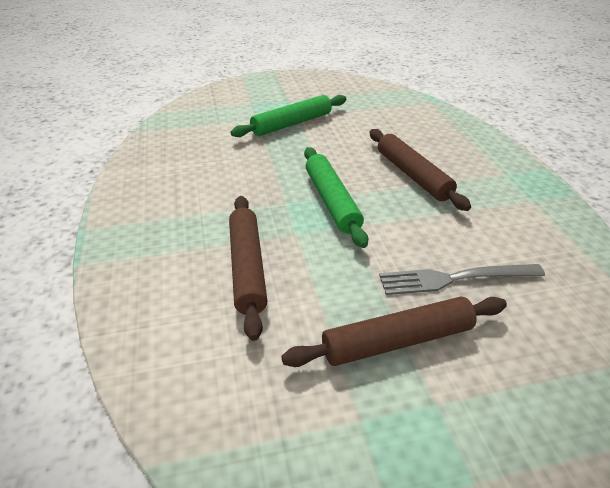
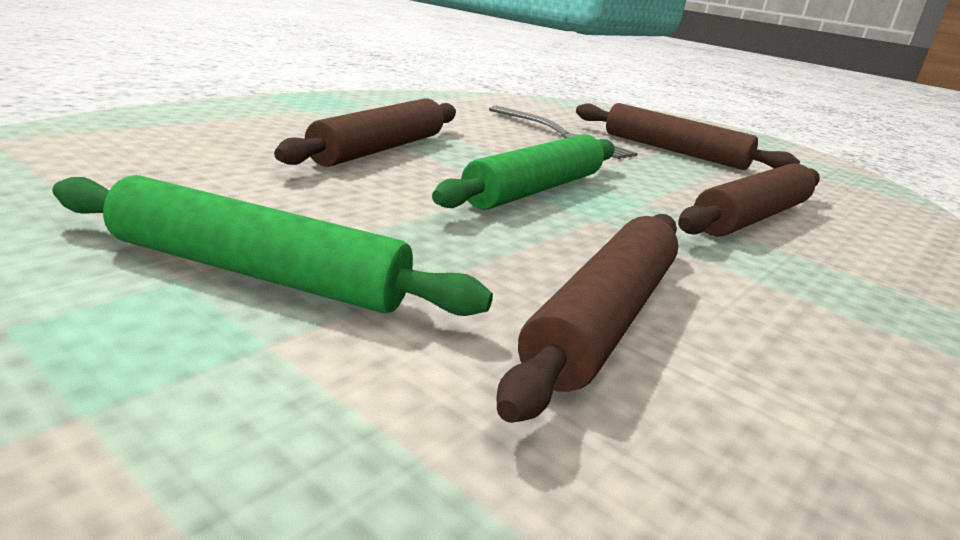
camera: 130 degrees left, 15 degrees down
none -> brown rolling pin [496,214,678,423]

